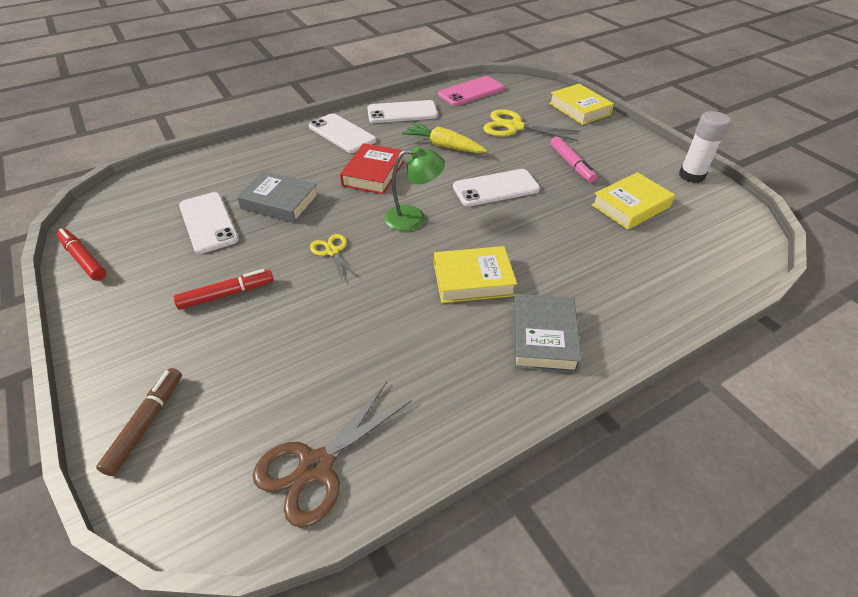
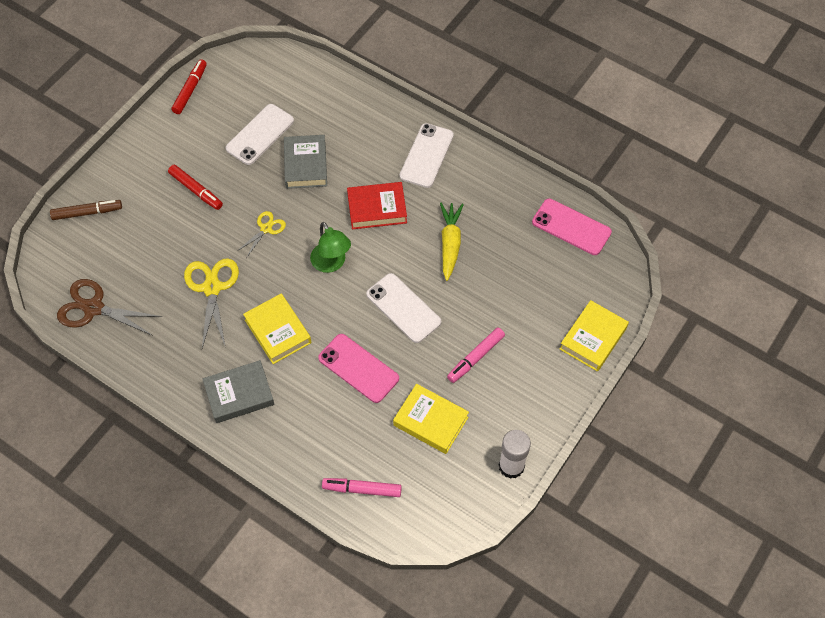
camera: 65 degrees right, 15 degrees up
white phone [367,100,438,123] -> none
yellow scissors [483,109,580,141] -> yellow scissors moved to [184,258,239,348]
none -> pink phone [318,334,399,403]
none -> pink marker [322,478,402,497]

